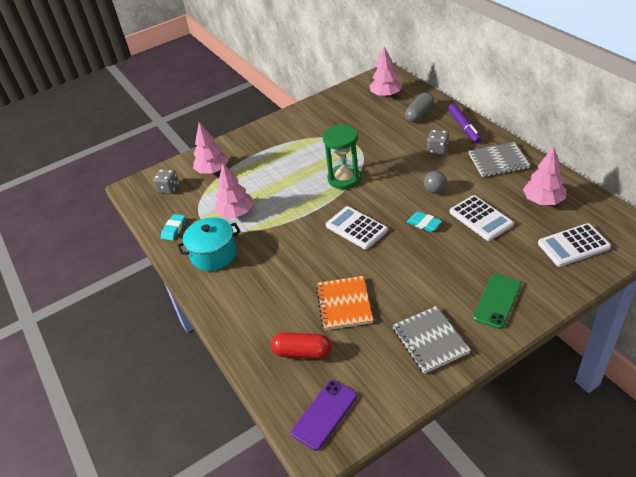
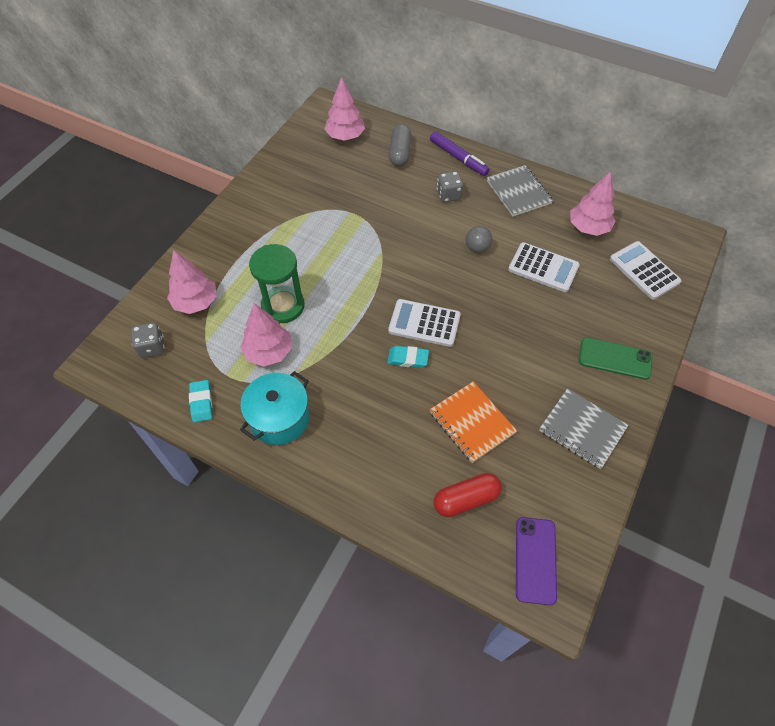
camera: 35 degrees left, 15 degrees up
green hourglass [322,124,361,189] -> green hourglass moved to [249,244,304,323]
turquoise eraser [407,211,442,232] -> turquoise eraser moved to [387,346,429,368]
grey notebook [469,142,530,177] -> grey notebook turned 75 degrees counterclockwise [487,165,553,217]
green phone [473,274,521,329] -> green phone turned 75 degrees counterclockwise [579,337,653,380]
white calculator [538,223,611,267] -> white calculator turned 105 degrees clockwise [610,241,682,300]

